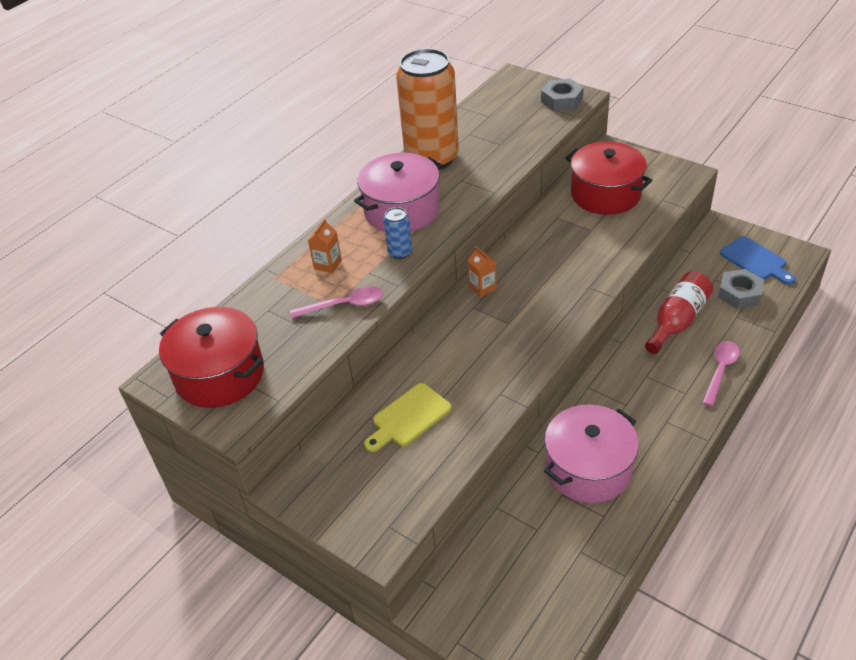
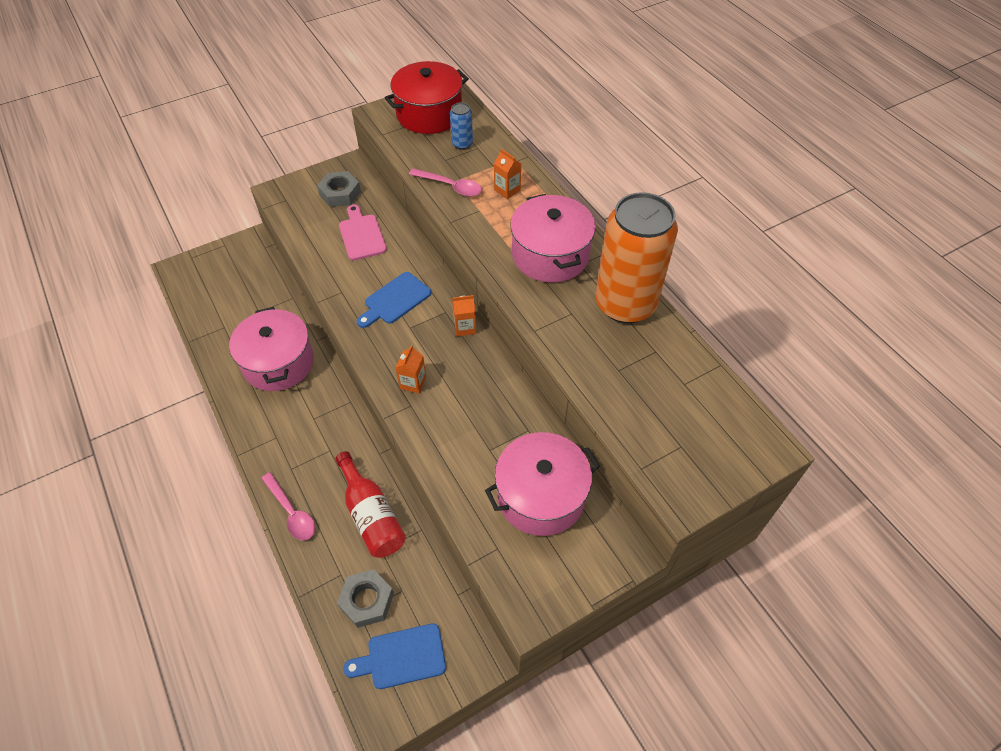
camera: 110 degrees right, 10 degrees up
pink spoon [290,286,383,318] -> pink spoon turned 75 degrees counterclockwise [409,168,482,197]
yellow cutting board [364,383,452,452] -> pink cutting board [339,204,387,260]
blue can [383,207,412,259] -> blue can moved to [450,103,473,150]
grey nut [541,79,584,111] -> grey nut moved to [317,171,361,207]
red pot [566,142,652,215] -> pink pot [485,432,600,536]
none -> blue cutting board [357,272,431,328]
none -> orange carton [396,345,426,393]

